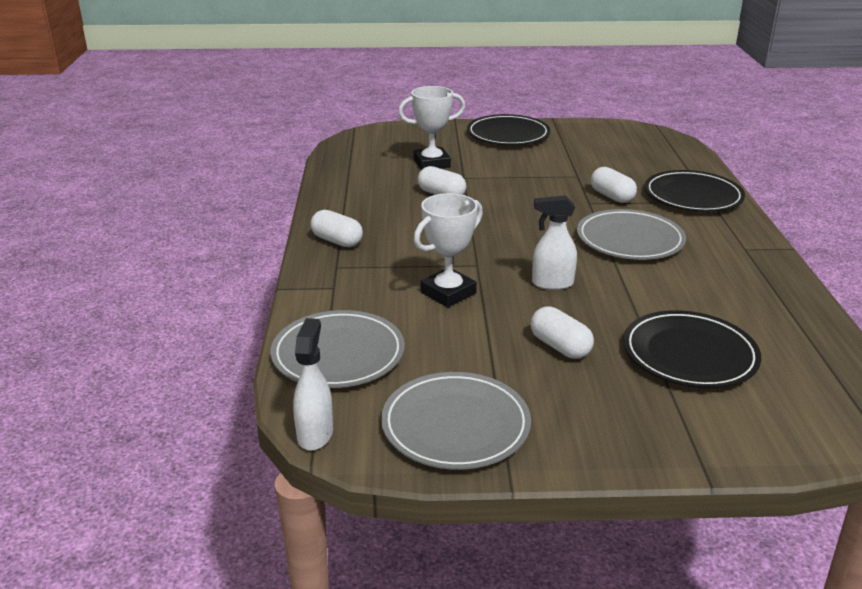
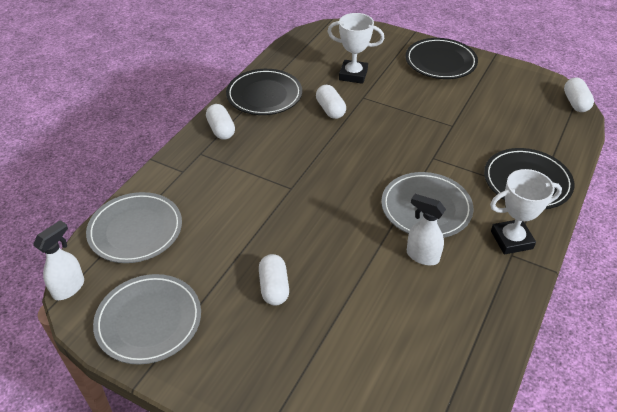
camera: 30 degrees right, 15 degrees up
white trophy [414,193,483,307] -> white trophy moved to [490,169,562,254]
white spray bottle [532,195,577,290] -> white spray bottle moved to [407,194,446,265]
white capsule [591,167,637,203] -> white capsule moved to [564,77,594,112]
black plate [623,310,762,388] -> black plate moved to [226,69,302,115]

